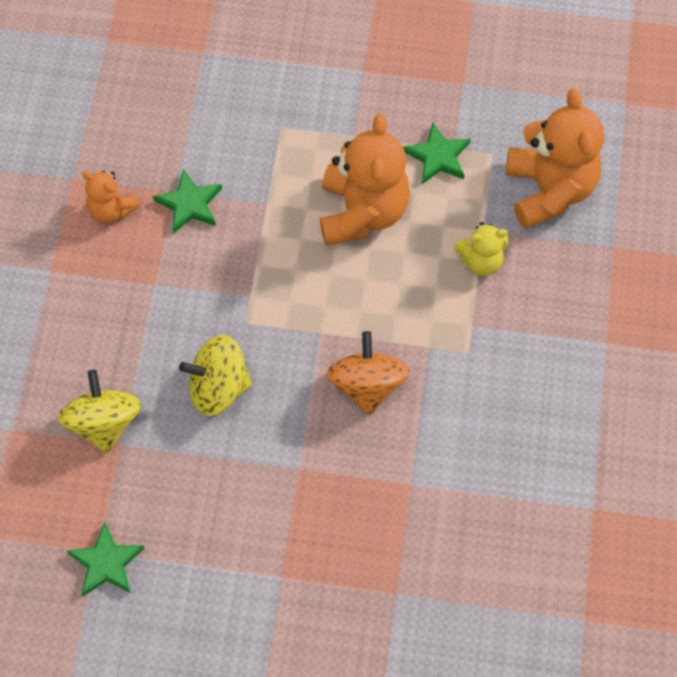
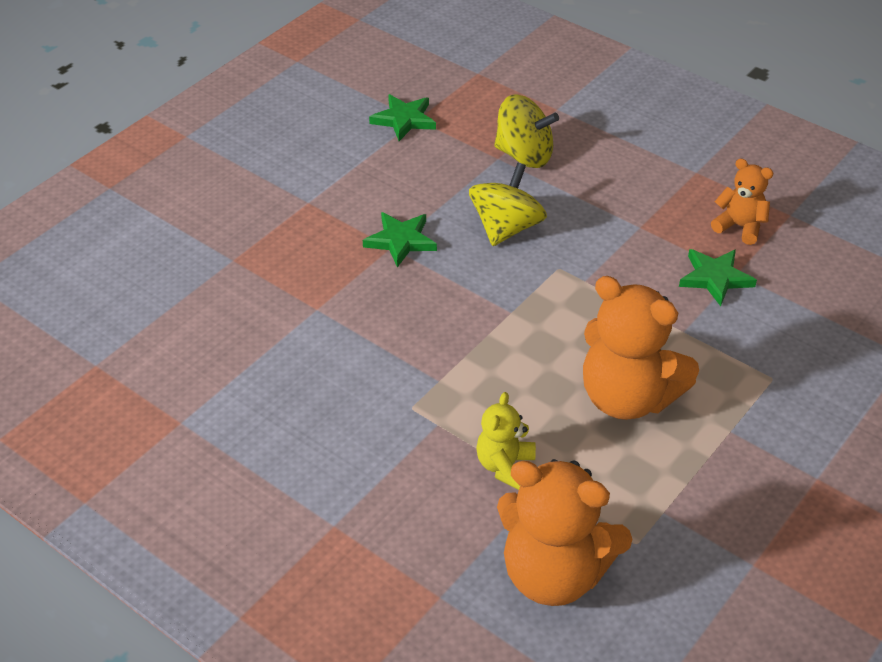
camera: 120 degrees right, 20 degrees down
orange teddy bear [82,171,140,223] -> orange teddy bear turned 60 degrees clockwise [711,158,773,245]
orange spinning top [326,331,409,416] -> none
green star [403,122,471,184] -> green star moved to [363,212,437,267]

